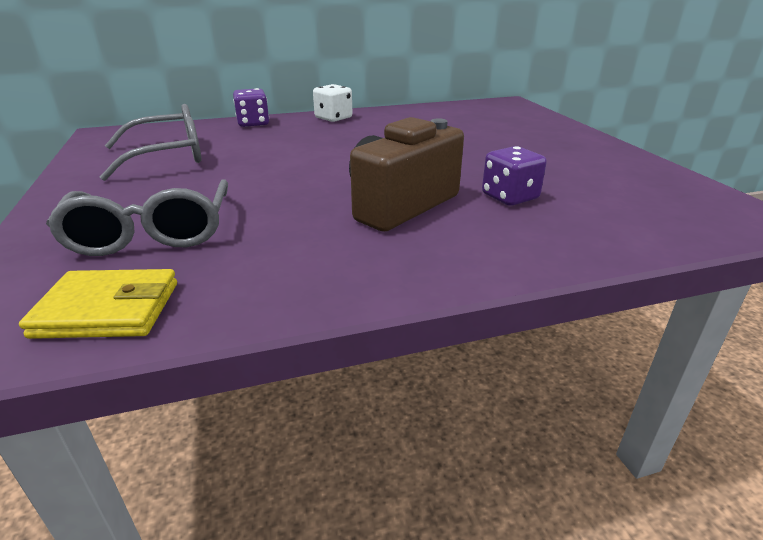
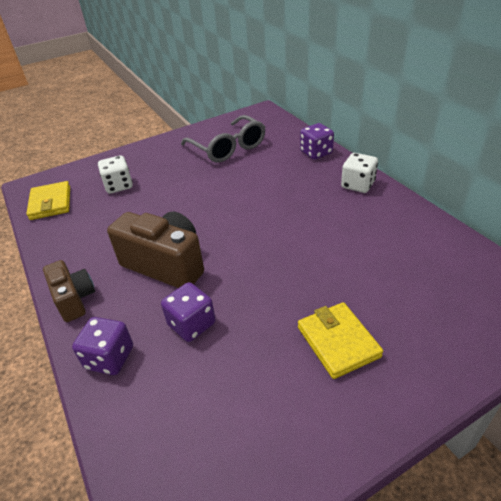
camera: 80 degrees right, 10 degrees up
grey glasses [46,179,228,256] -> white dice [98,155,133,194]
none -> brown camera [43,260,95,322]
none -> purple dice [72,317,133,375]
none -> yellow wallet [298,302,383,379]

